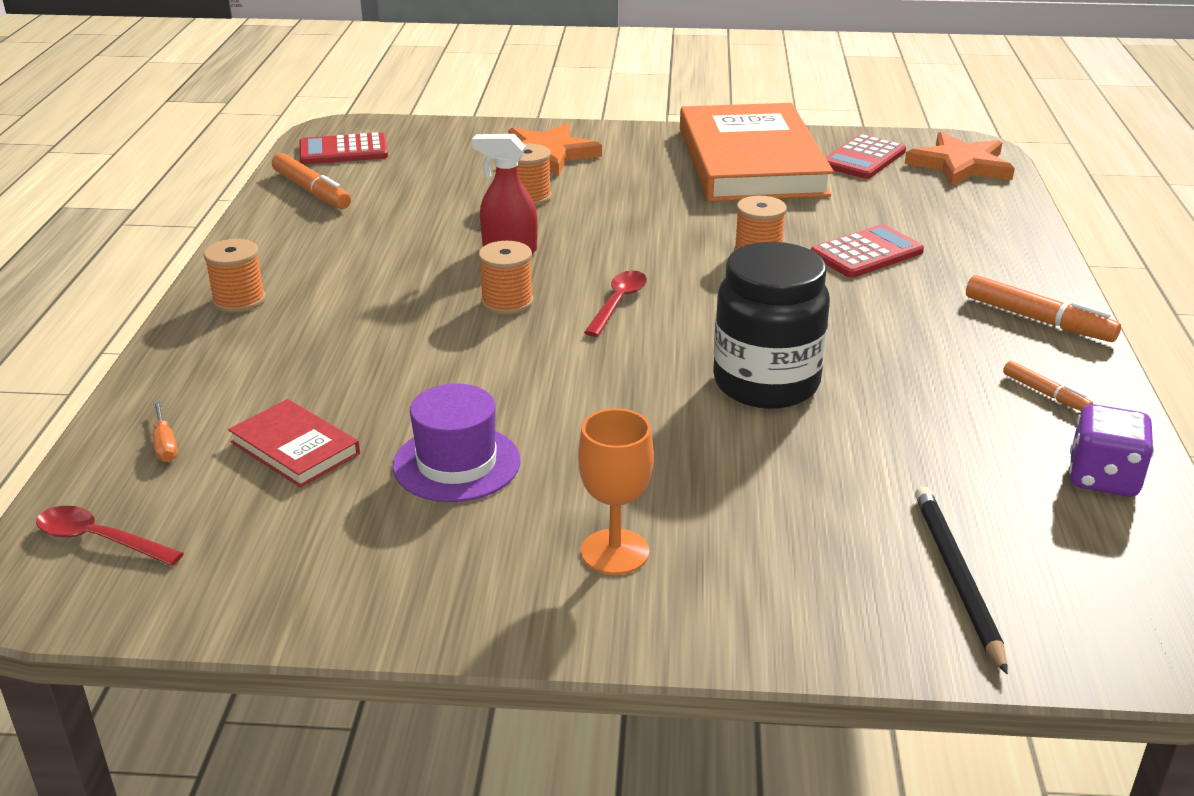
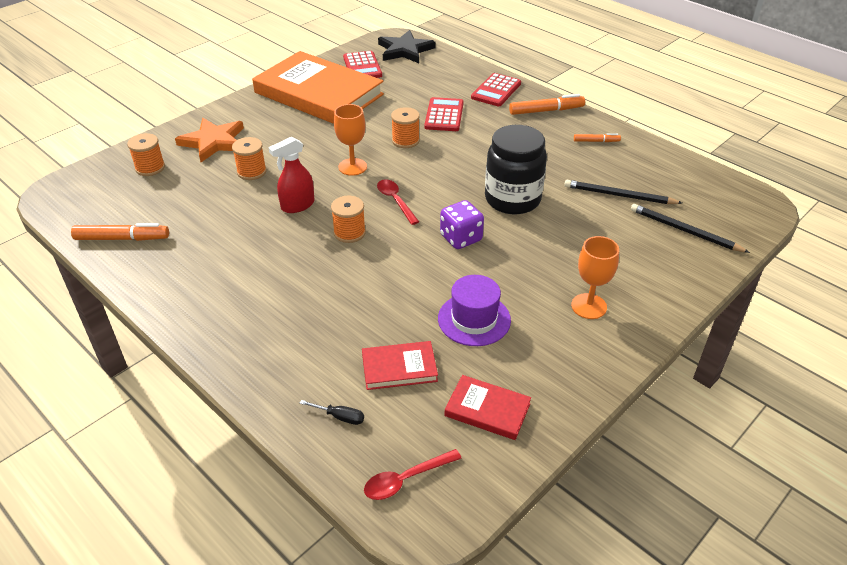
camera: 50 degrees left, 10 degrees up
orange screwdriver [153,402,178,462] -> black screwdriver [300,400,364,425]
orange spool [203,239,266,313] -> orange spool moved to [127,133,165,176]
red calculator [299,132,388,164] -> red calculator moved to [471,73,521,106]
orange star [905,132,1015,186] -> black star [378,30,435,63]
purple dice [1069,404,1154,497] -> purple dice moved to [440,200,484,249]
none -> orange goblet [334,104,367,176]
none -> red book [444,375,531,440]
none -> black pencil [564,180,682,204]

